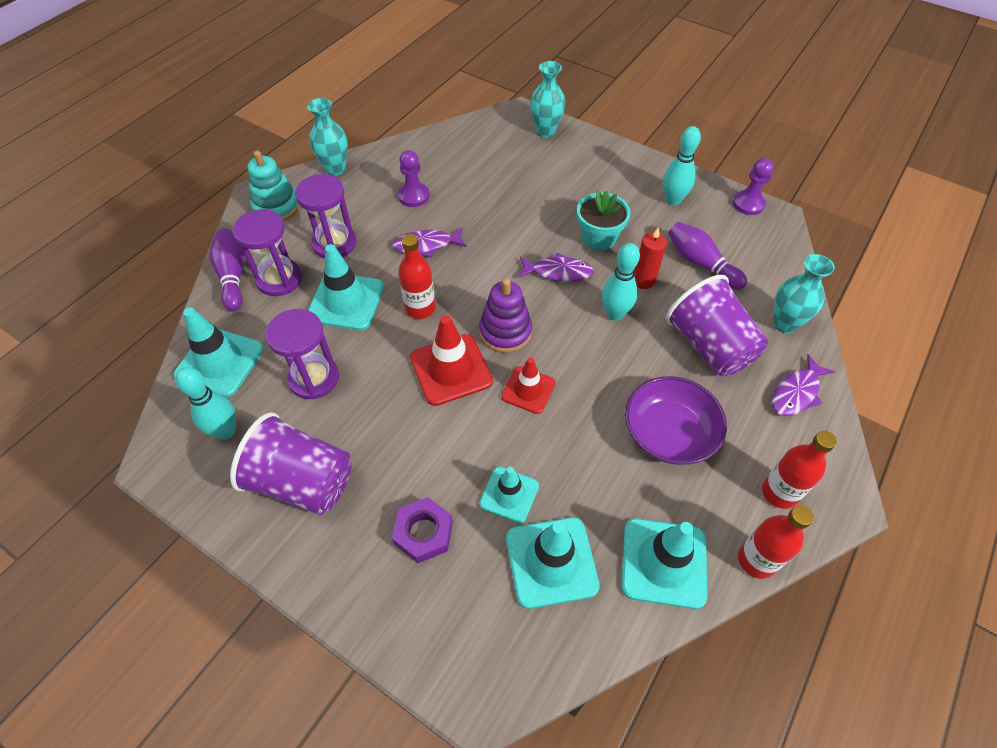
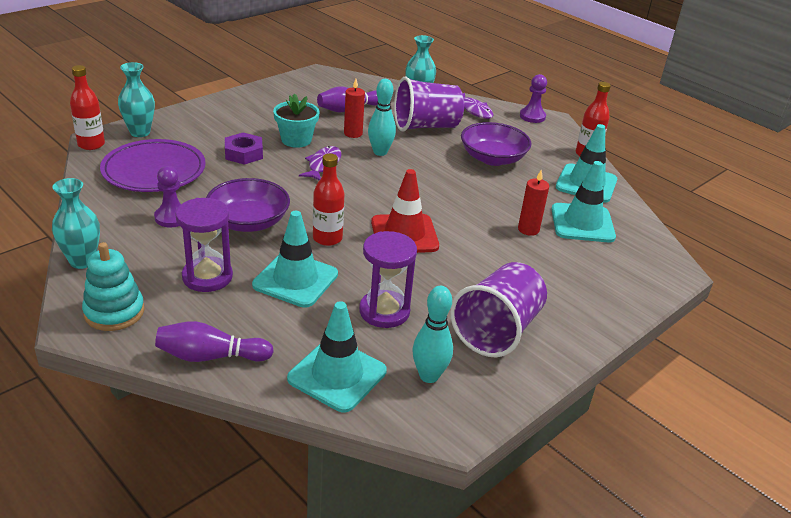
camera: 80 degrees left, 20 degrees down
purple hourglass [233,209,302,296] -> none
purple fish [392,227,467,258] -> purple bowl [206,178,290,232]
purple nut [392,497,453,563] -> purple nut moved to [225,132,263,165]
purple stacking toy [479,279,532,353] -> none
turquoise traffic cone [479,467,539,524] -> red candle [518,169,549,236]
red traffic cone [501,358,556,414] -> none
turquoise bowling pin [663,126,701,206] -> none
purple pawn [733,158,774,215] -> purple pawn moved to [520,74,547,123]
red bottle [762,431,837,509] -> red bottle moved to [70,65,105,150]
none -> purple plate [100,139,206,192]

